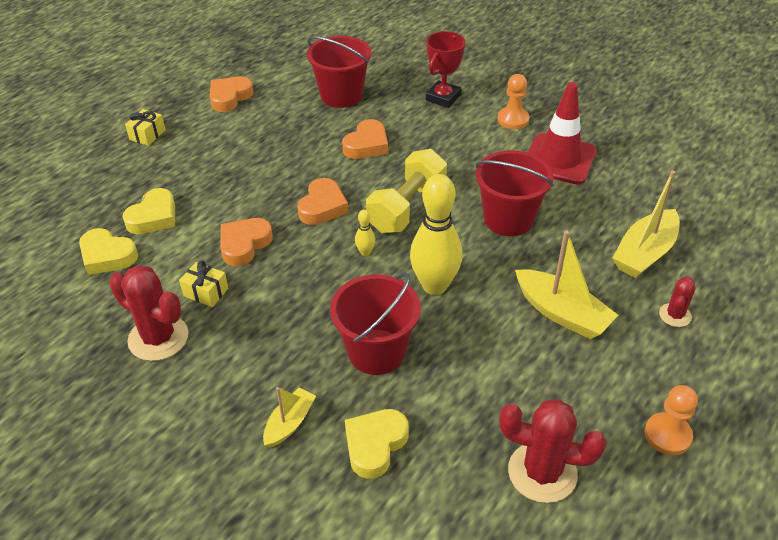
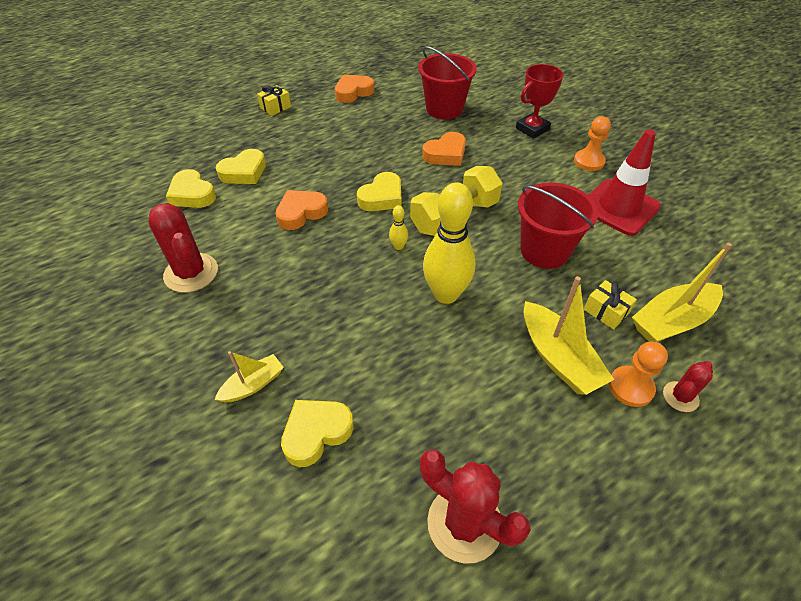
camera: 20 degrees right, 5 degrees up
yellow gift [179,261,228,307] -> yellow gift moved to [583,280,637,330]
orange heart [297,178,349,225] -> yellow heart [357,172,401,211]
red bucket [330,273,421,375] -> none
orange pawn [644,385,698,455] -> orange pawn moved to [609,341,668,407]

